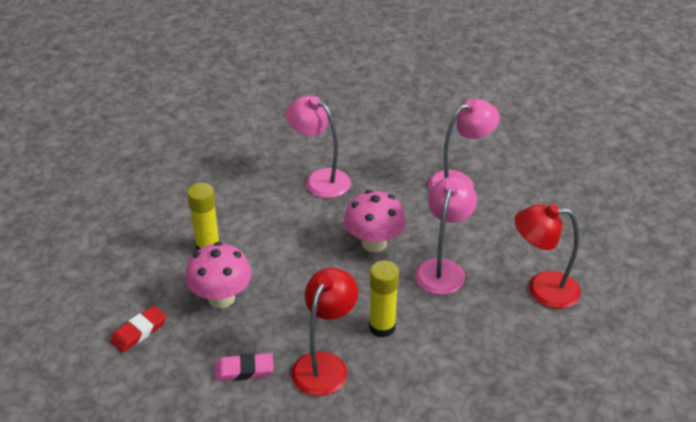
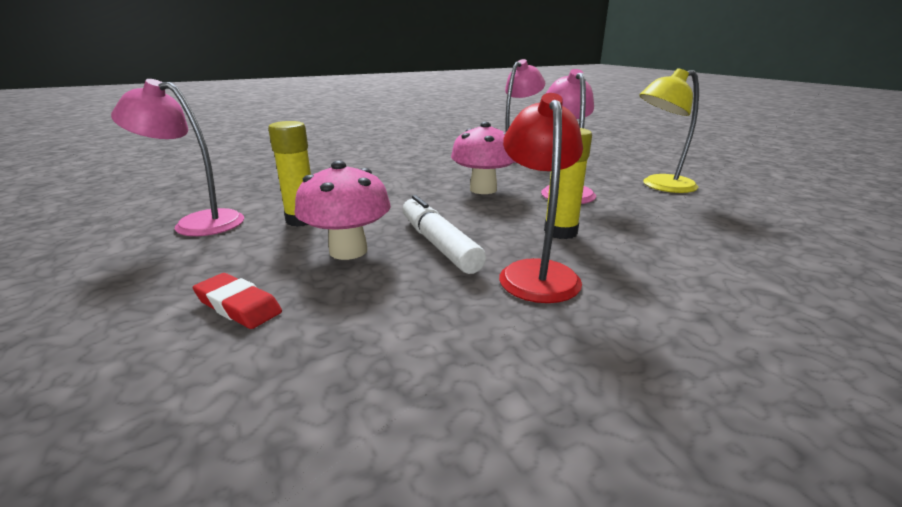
camera: 25 degrees left, 15 degrees down
red eraser [110,306,167,353] -> red eraser turned 75 degrees counterclockwise [193,273,282,329]
pink eraser [215,353,273,381] -> none
pink lamp [285,96,351,198] -> pink lamp moved to [111,79,244,236]
red lamp [515,204,581,309] -> yellow lamp [639,69,699,193]
none -> white marker [402,195,486,274]

